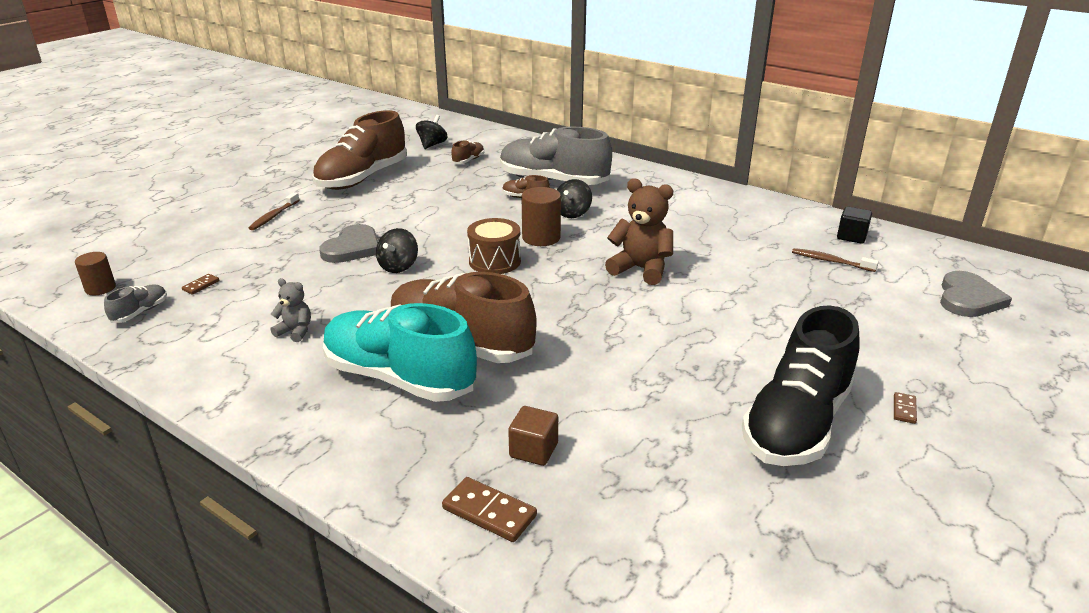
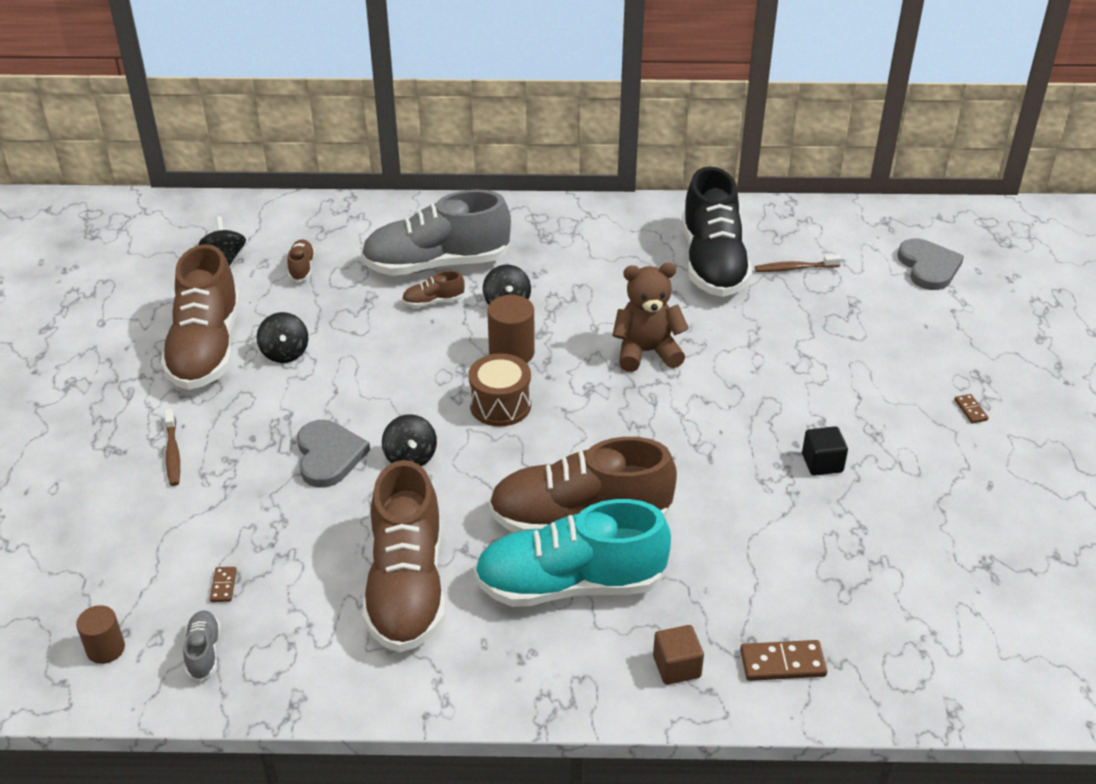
camera: 35 degrees left, 10 degrees up
grey teddy bear [270,278,311,342] -> brown shoe [362,460,445,652]
brown cube [508,406,558,466] -> brown cube moved to [653,625,704,685]
black shoe [742,305,860,466] -> black shoe moved to [682,166,752,297]
black cube [837,207,872,244] -> black cube moved to [802,426,848,476]
none -> black spinning top [257,312,308,363]

